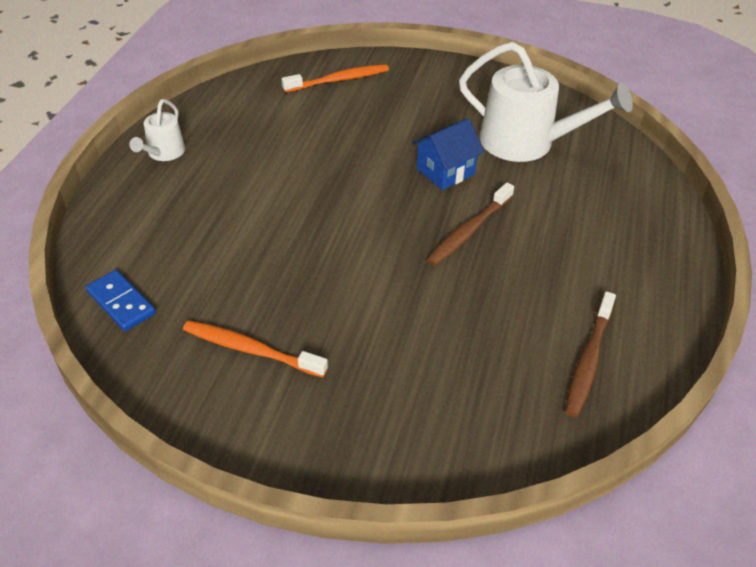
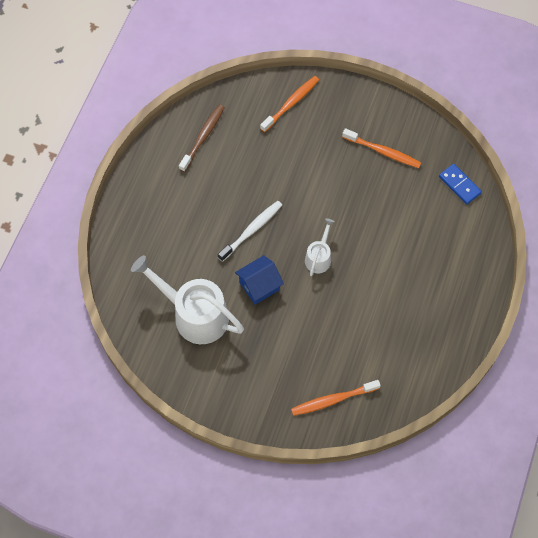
camera: 175 degrees left, 20 degrees up
white watering can [129,99,185,161] -> white watering can moved to [305,218,335,276]
brown toothbrush [427,182,514,266] -> white toothbrush [218,201,282,262]
none -> orange toothbrush [260,76,319,132]

